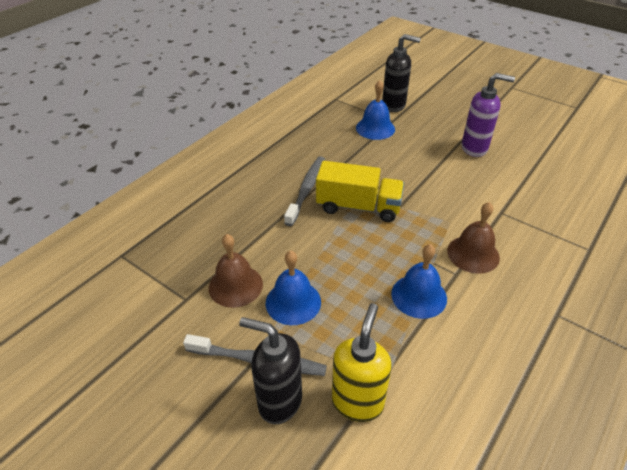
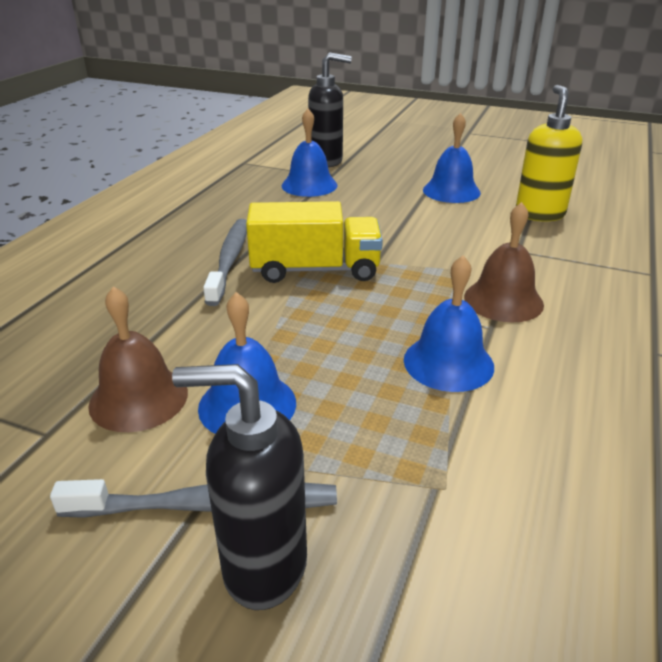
camera: 15 degrees left, 10 degrees down
yellow soap dispenser [332,303,392,422] -> yellow soap dispenser moved to [516,85,582,222]
purple soap dispenser [462,73,515,157] -> blue bell [423,113,481,203]

